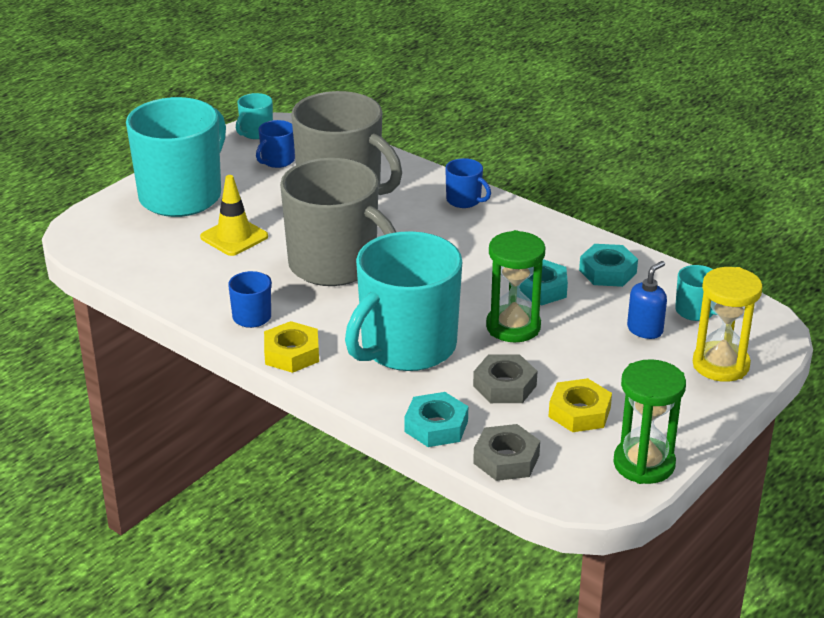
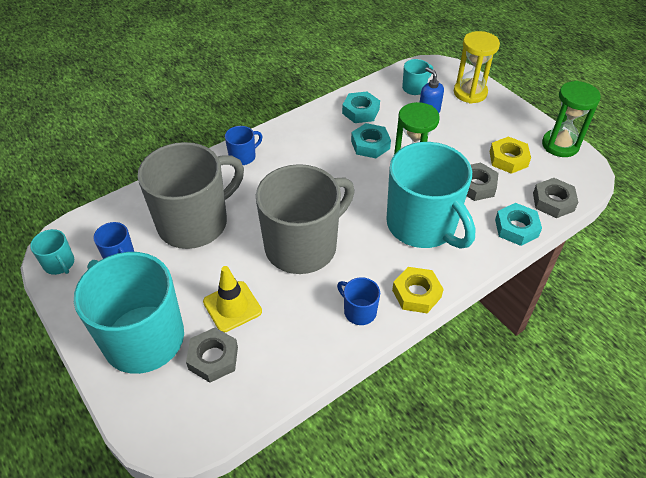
camera: 75 degrees left, 15 degrees up
none -> grey nut [186,328,238,382]

